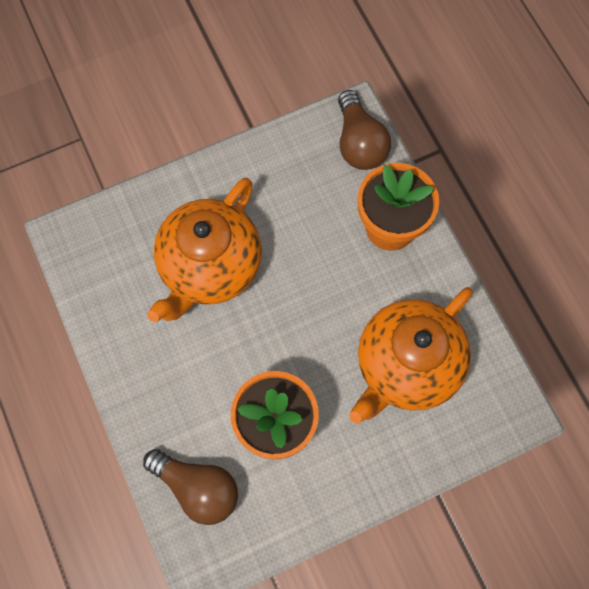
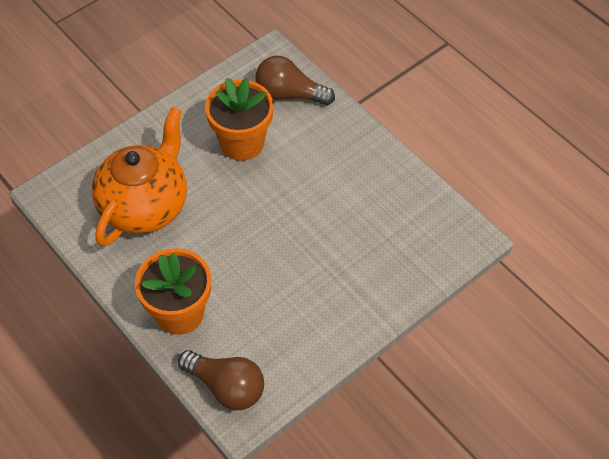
camera: 165 degrees right, 15 degrees down
orange teapot [147,178,262,322] -> none
brown light bulb [338,90,391,170] -> brown light bulb turned 150 degrees clockwise [178,350,264,410]

